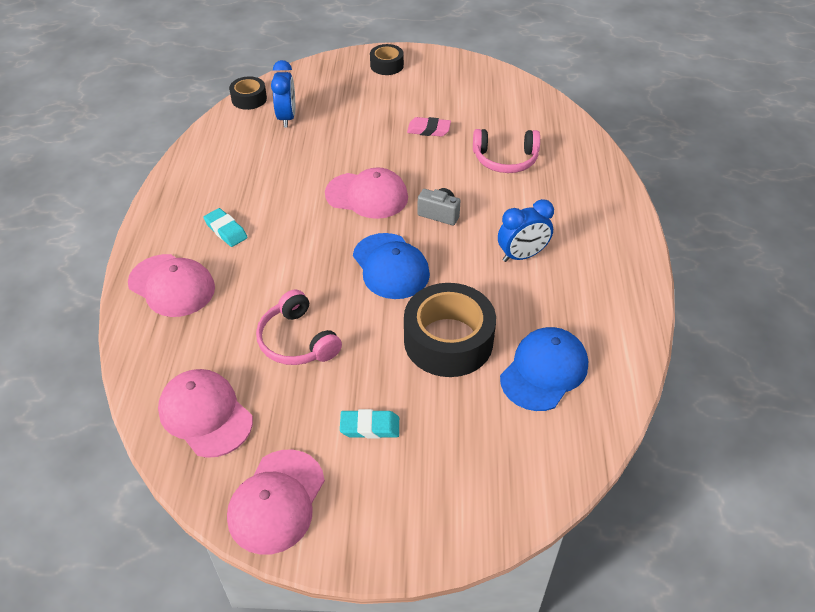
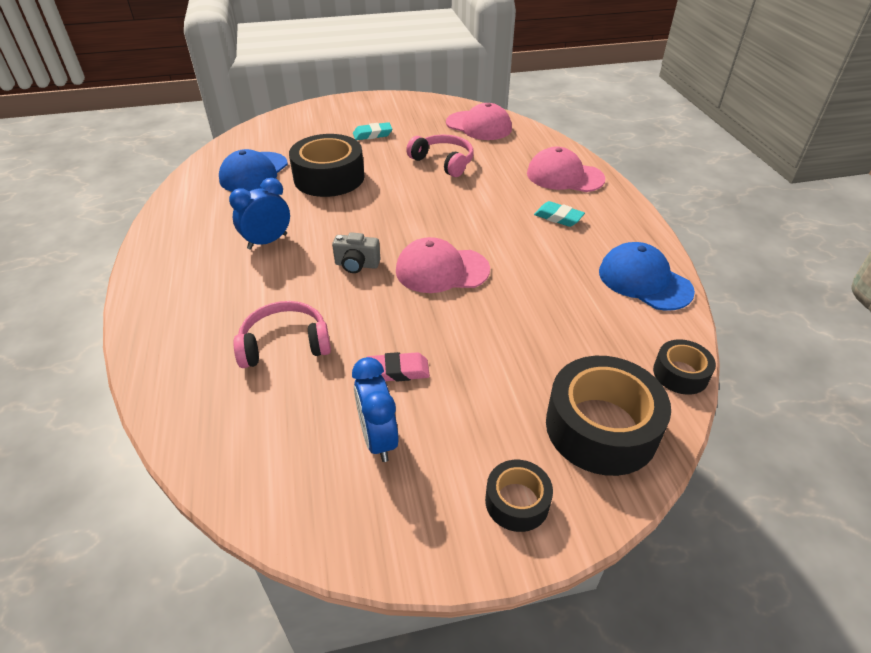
camera: 165 degrees right, 5 degrees down
pink cap [227,449,325,555] -> none
blue clock [271,60,295,128] -> blue clock moved to [352,357,399,462]
blue cap [353,233,430,299] -> blue cap moved to [599,242,695,311]
none -> black tape [546,356,671,476]

